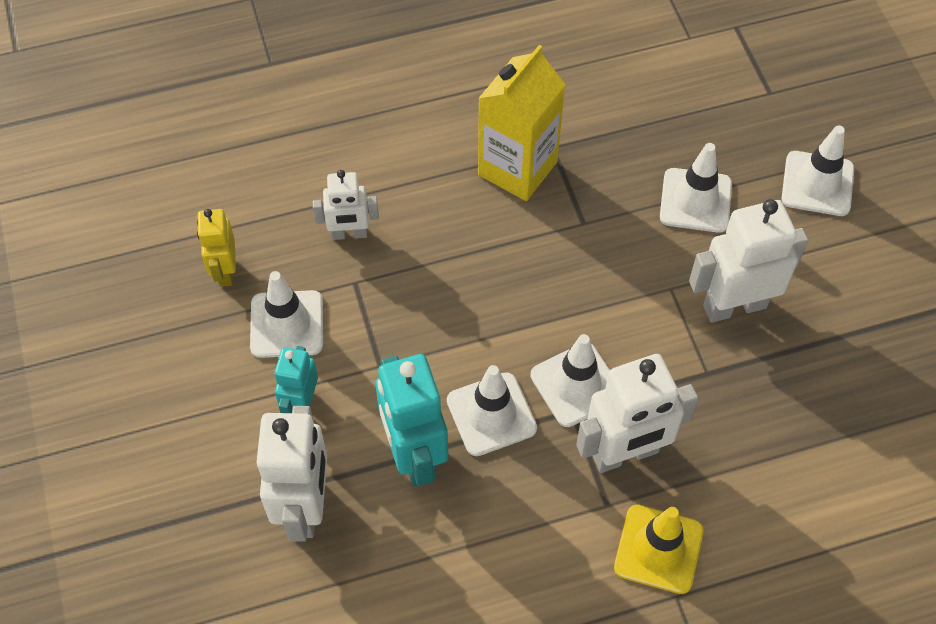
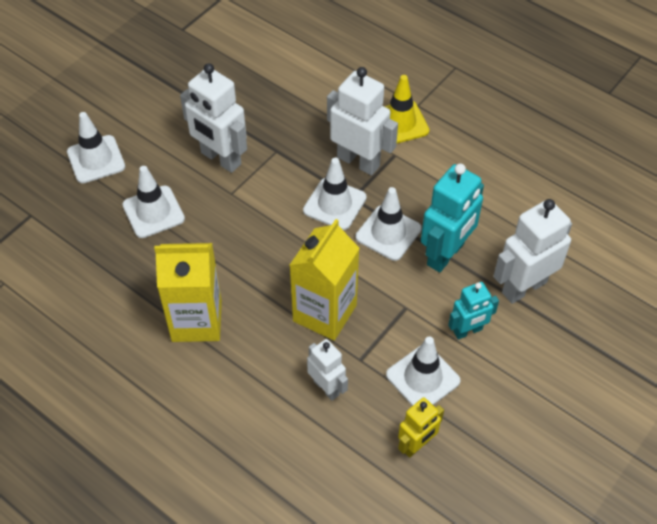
camera: 125 degrees left, 5 degrees down
none -> yellow carton [290,219,360,341]

